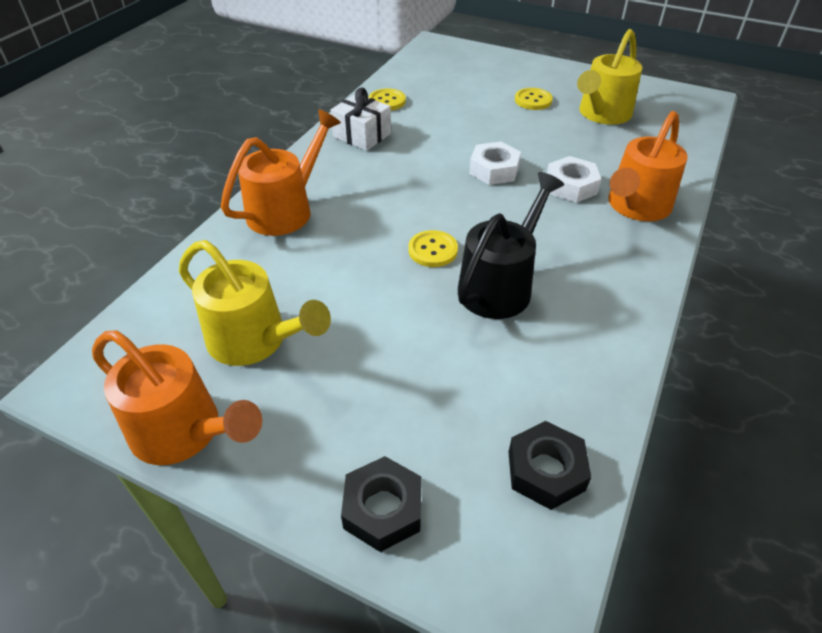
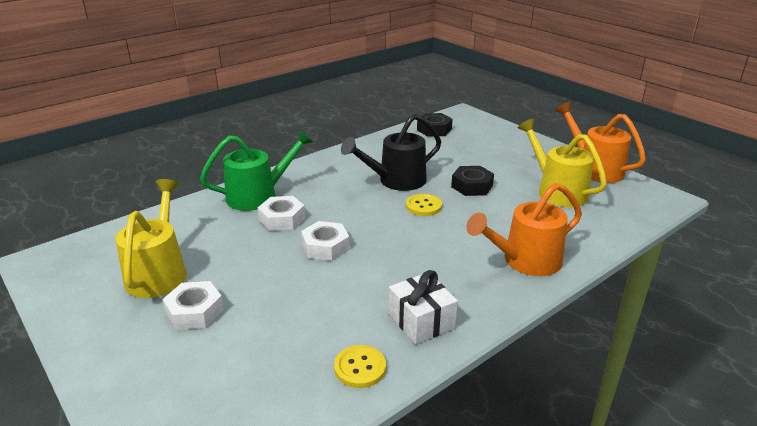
camera: 155 degrees left, 15 degrees down
black nut [341,456,422,552] -> black nut moved to [451,166,494,196]
yellow button [515,88,553,110] -> white nut [162,281,224,330]
yellow watering can [577,29,642,125] -> yellow watering can turned 60 degrees counterclockwise [116,179,187,298]
orange watering can [608,111,687,221] -> green watering can [200,129,313,211]

